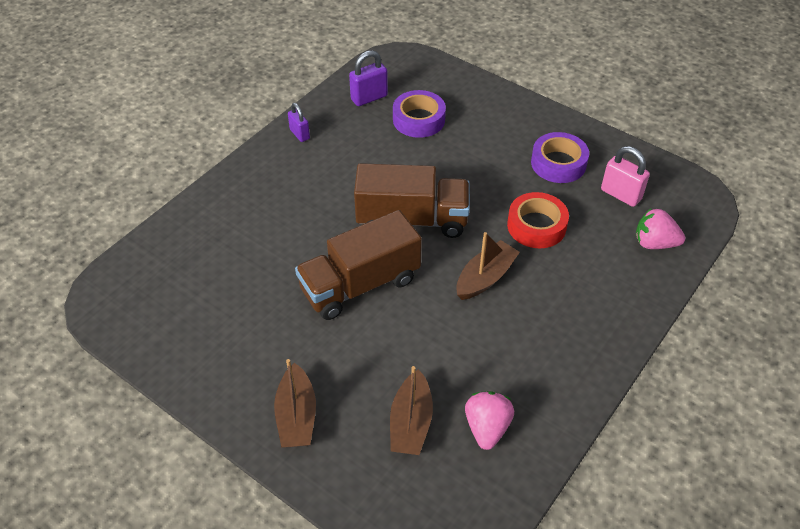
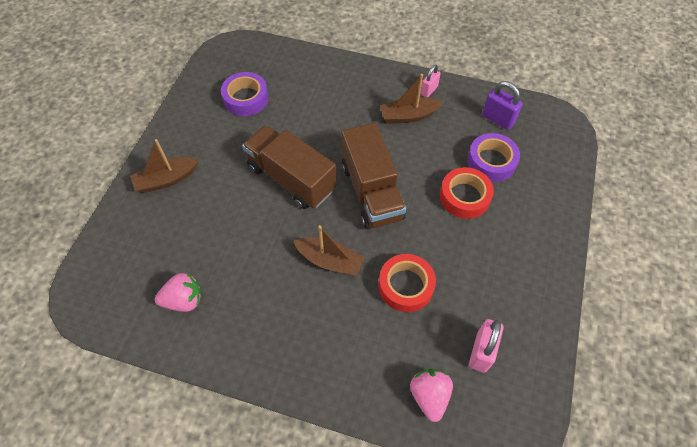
camera: 70 degrees right, 10 degrees up
purple padlock [288,103,310,142] -> pink padlock [421,65,441,98]
brown boat [390,366,433,455] -> brown boat moved to [380,74,443,124]
purple tape [531,132,589,183] -> purple tape moved to [221,72,269,116]
none -> red tape [440,167,494,219]

